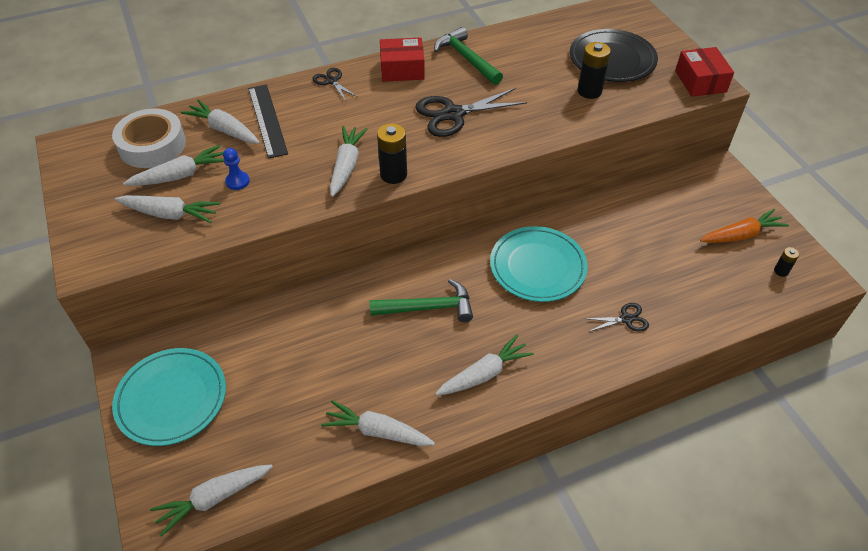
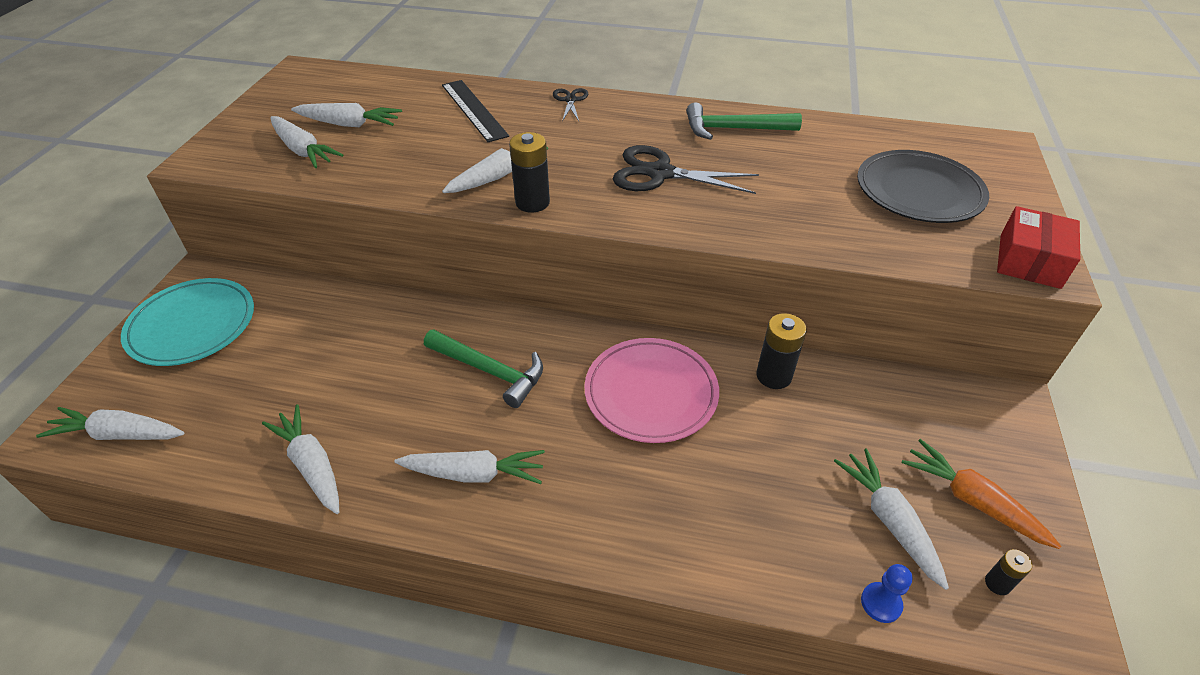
camera: 35 degrees right, 5 degrees down
white tape [112,108,186,168] -> none
white carrot [181,99,260,144] -> white carrot moved to [834,448,949,590]
blue pawn [223,148,250,190] -> blue pawn moved to [861,564,912,623]
black ruler [248,84,288,159] -> black ruler turned 45 degrees counterclockwise [442,80,509,142]
red box [380,37,425,82] -> none
green hammer [434,27,503,85] -> green hammer turned 90 degrees counterclockwise [686,102,802,140]
turquoise plate [490,226,588,302] -> pink plate [584,338,719,443]
black battery [578,42,611,99] -> black battery moved to [756,313,807,389]
black scissors [583,303,649,332] -> none
orange carrot [700,209,789,243] -> orange carrot turned 150 degrees counterclockwise [902,439,1061,549]

